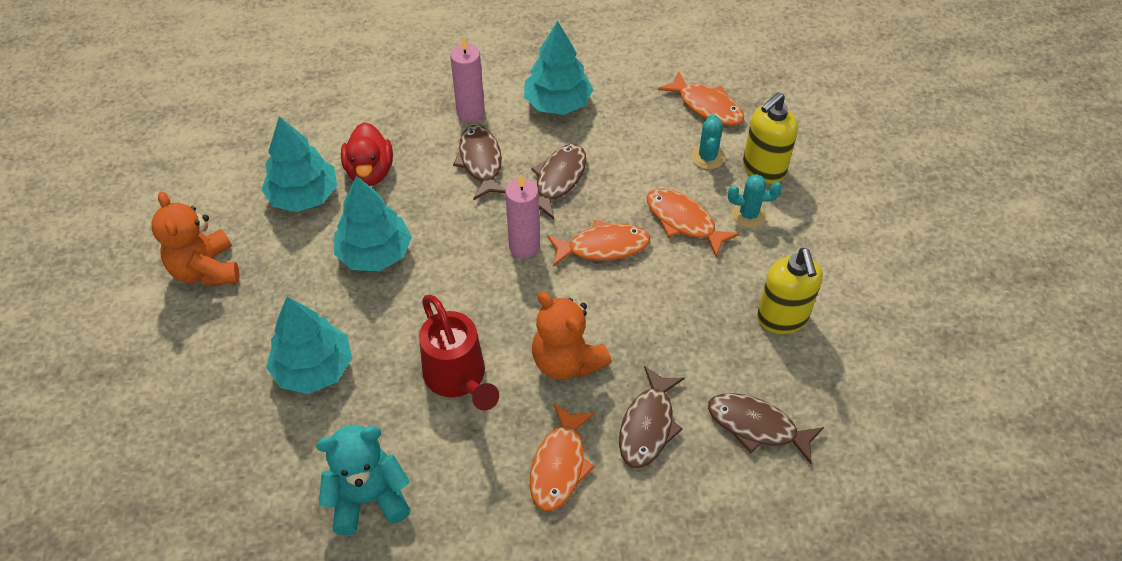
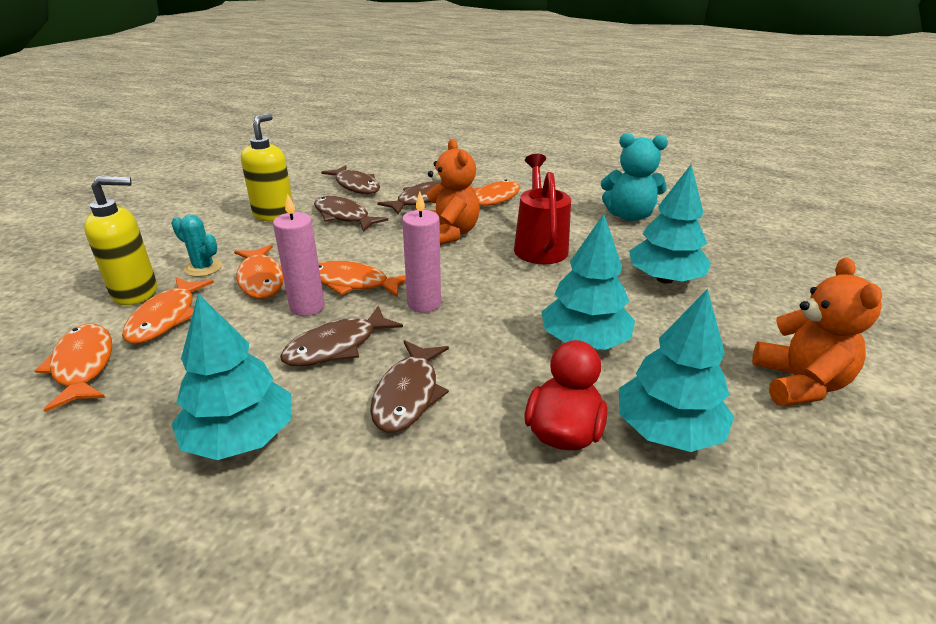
camera: 155 degrees left, 20 degrees down
pink candle [450,36,485,122] -> pink candle moved to [273,193,325,316]
turquoise cactus [691,114,724,170] -> orange fish [122,277,214,344]
none -> brown fish [314,196,388,232]

